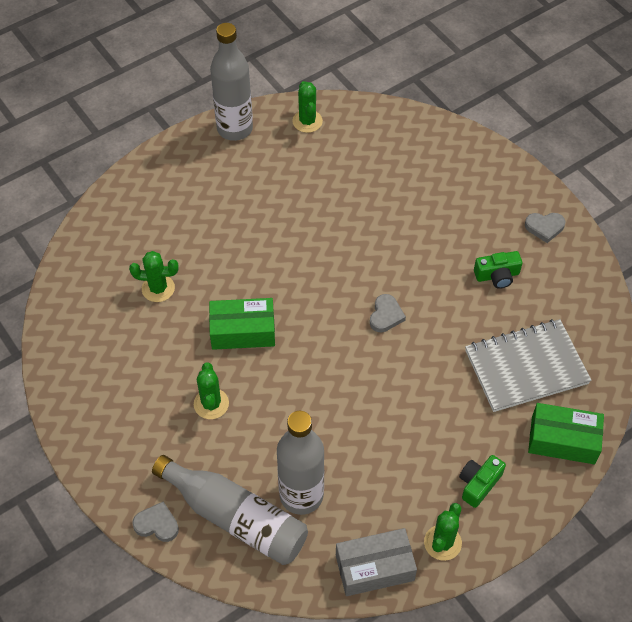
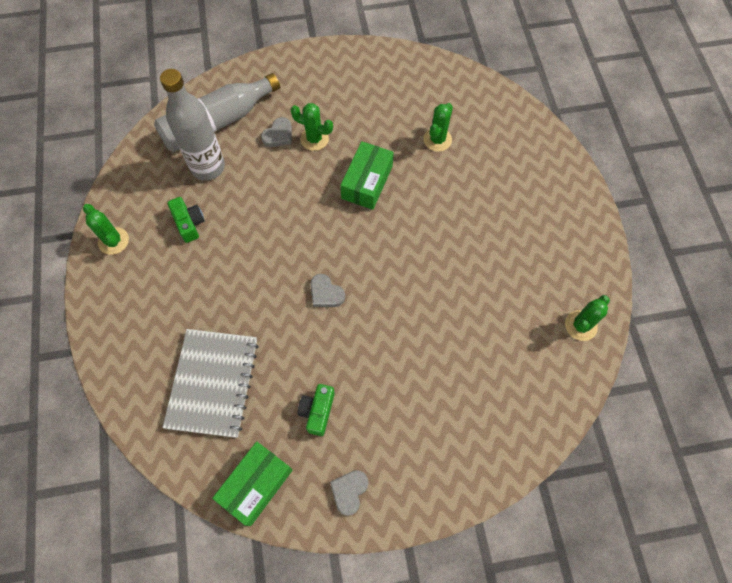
camera: 115 degrees right, 10 degrees up
grey heart [132,502,179,542] -> grey heart moved to [261,117,292,147]
grey bottle [210,23,253,141] -> none
green cactus [292,81,323,133] -> green cactus turned 60 degrees counterclockwise [565,295,610,341]
grey box [336,528,417,596] -> none
green camera [459,455,506,508] -> green camera moved to [167,197,205,243]
green box [528,403,604,464] -> green box moved to [212,441,293,526]

